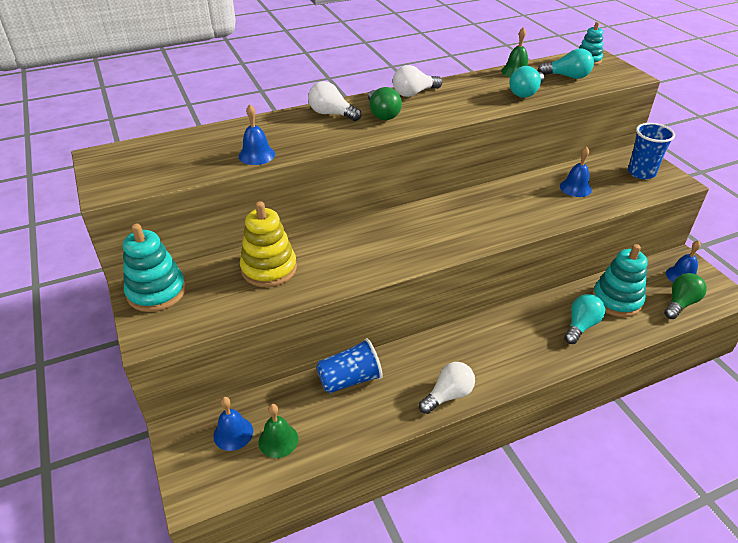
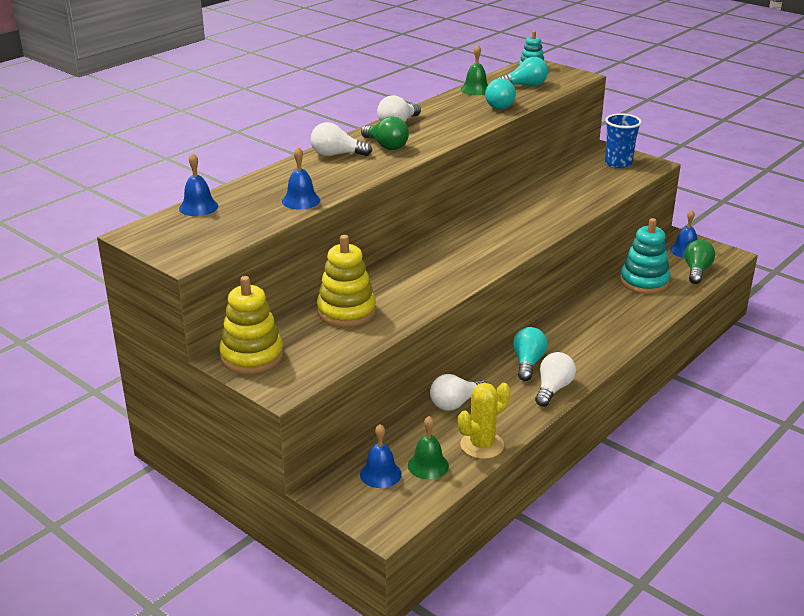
camera: 25 degrees left, 10 degrees down
turquoise stacking toy [123,224,186,312] -> yellow stacking toy [219,276,283,374]
blue cup [316,338,383,394] -> white light bulb [430,374,487,411]
blue bell [560,147,592,197] -> blue bell moved to [179,153,218,216]
turquoise light bulb [564,294,605,344] -> turquoise light bulb moved to [513,327,548,381]
none -> yellow cactus [458,383,510,459]

